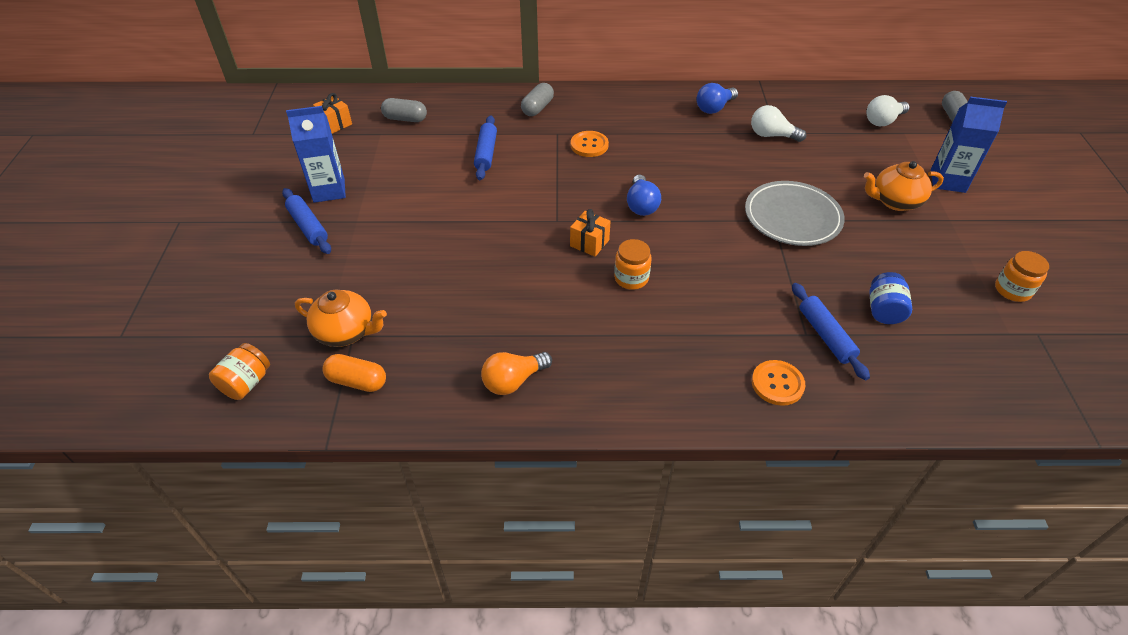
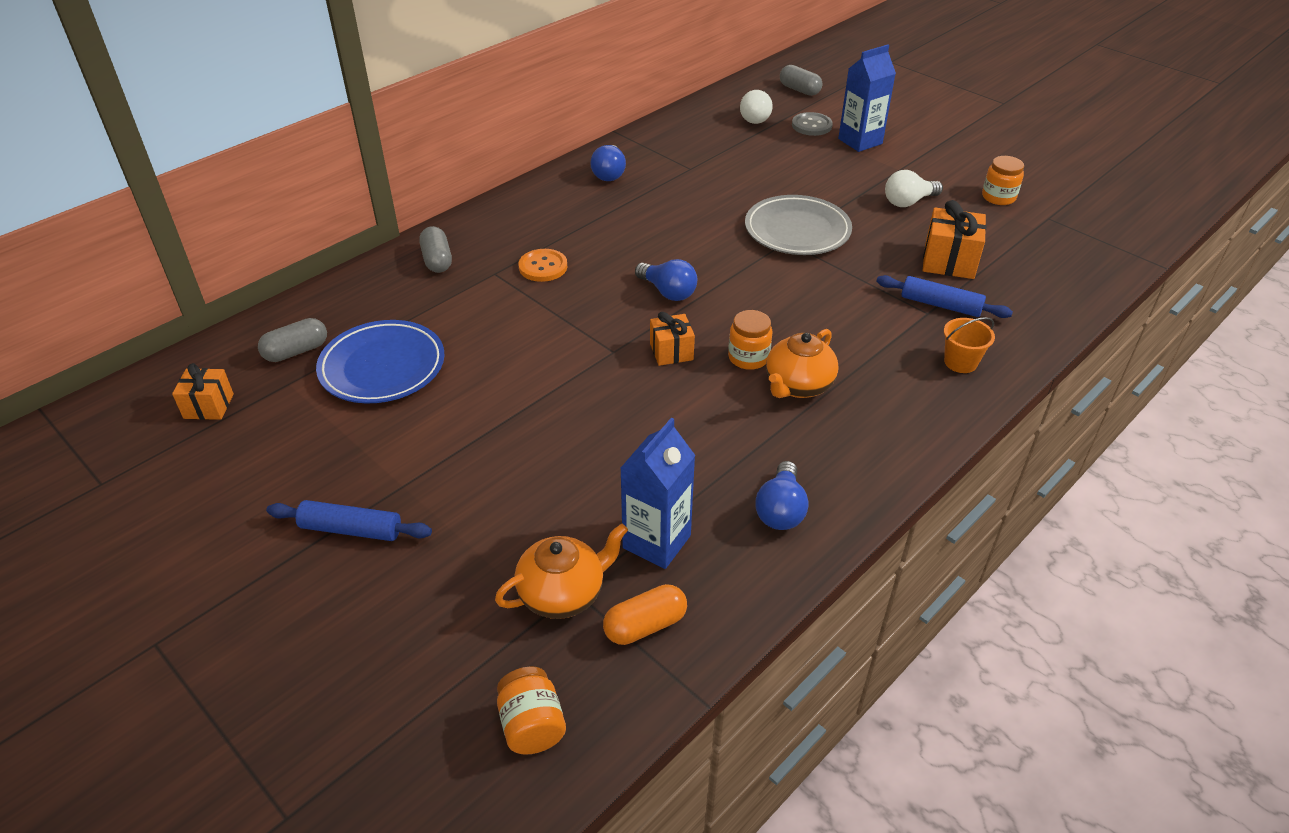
camera: 45 degrees left, 5 degrees down
blue carton [286,106,346,203] -> blue carton moved to [620,418,696,569]
blue rolling pin [474,116,497,180] -> none
orange light bulb [481,352,552,395] -> blue light bulb [755,461,809,530]
white light bulb [751,105,806,142] -> white light bulb moved to [885,170,943,207]
orange button [752,360,805,406] -> orange bucket [944,317,995,373]
orange teapot [864,161,944,211] -> orange teapot moved to [766,329,839,398]
blue jar [869,272,912,324] -> orange gift [923,200,986,279]
none -> blue plate [316,320,445,403]
none -> grey button [792,112,833,136]

